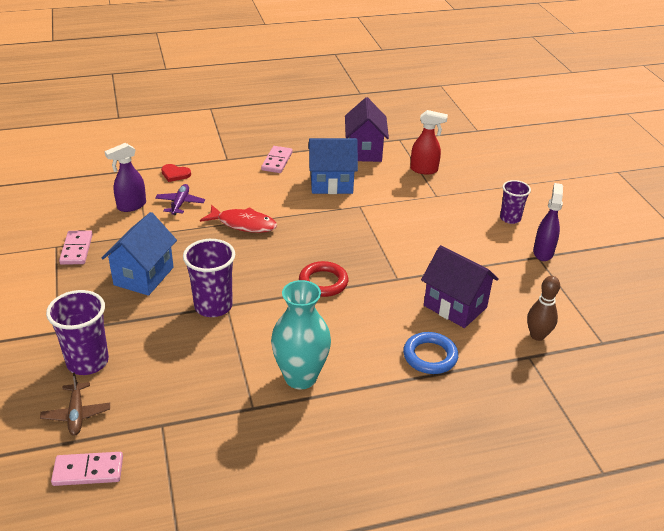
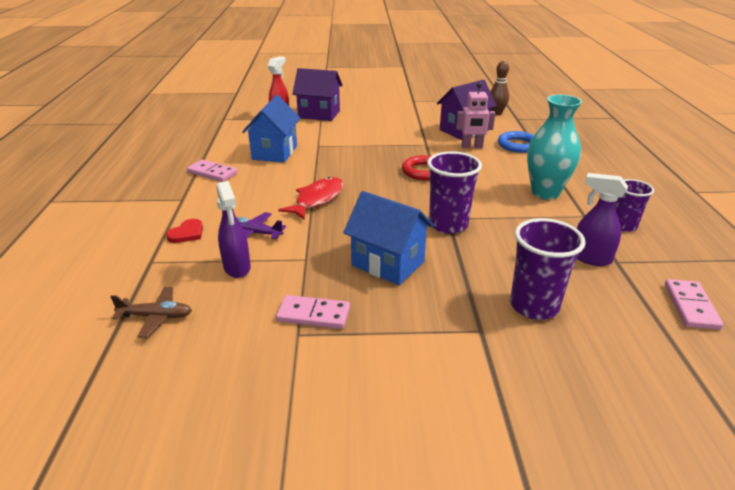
camera: 75 degrees left, 5 degrees down
brown plane [40,373,110,436] -> brown plane moved to [110,287,192,338]
purple house [345,97,389,162] -> purple house moved to [292,68,343,121]
purple cup [500,180,531,224] -> purple cup moved to [615,179,654,232]
purple spray bottle [533,183,563,261] -> purple spray bottle moved to [577,173,628,266]
none -> pink robot [456,82,495,148]

